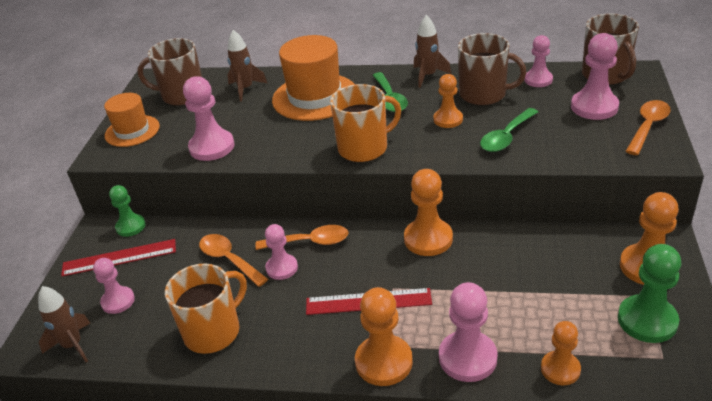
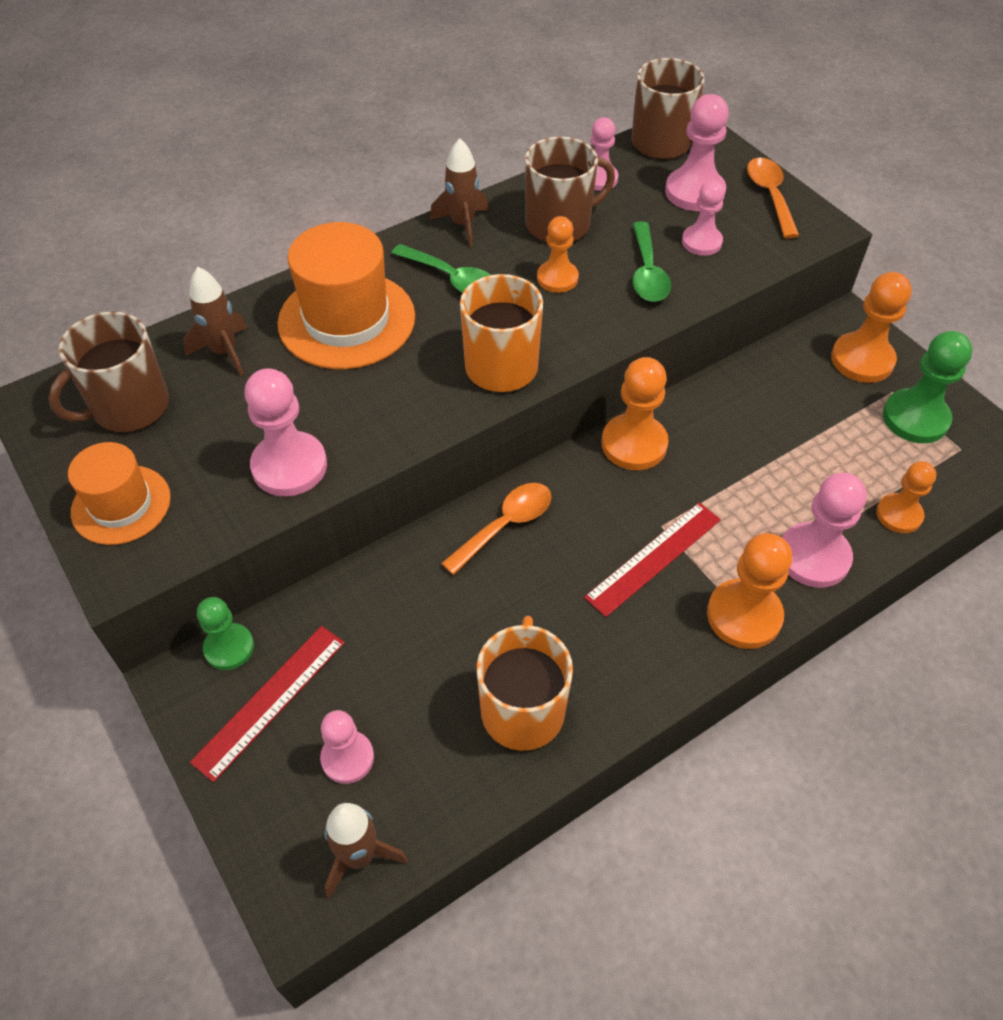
camera: 45 degrees left, 15 degrees up
orange spoon [199,234,268,287] -> none
pink pawn [265,224,298,280] -> pink pawn moved to [682,180,725,256]

